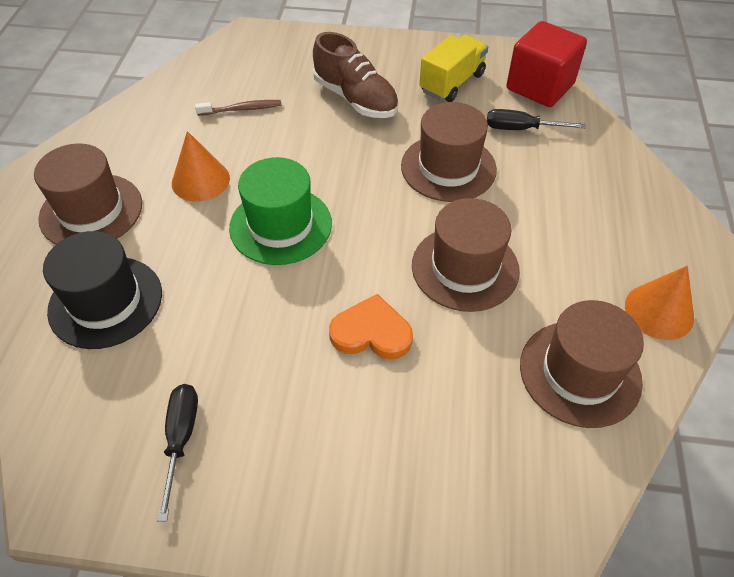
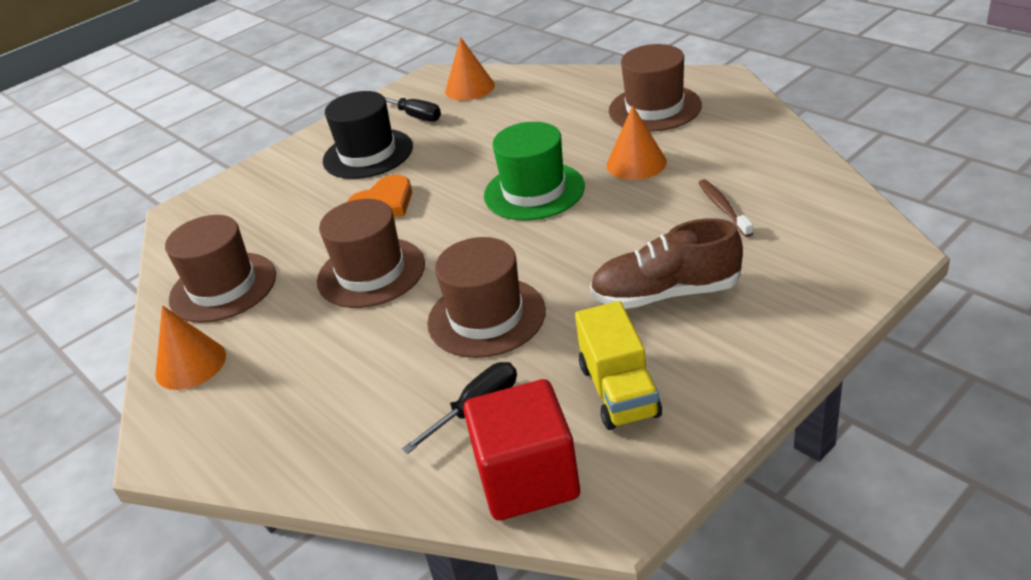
camera: 135 degrees right, 15 degrees down
black hat [43,231,162,349] -> black hat moved to [323,91,413,179]
brown toothbrush [195,100,281,116] -> brown toothbrush turned 135 degrees clockwise [698,179,753,237]
none -> orange cone [445,37,495,101]

